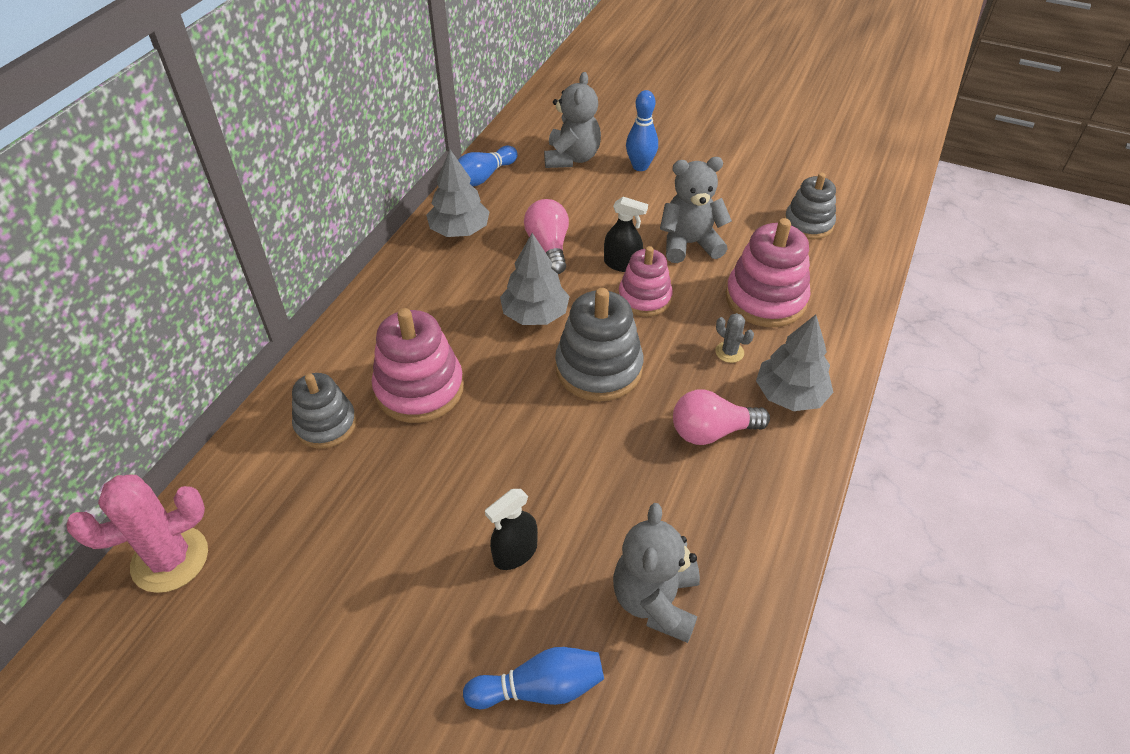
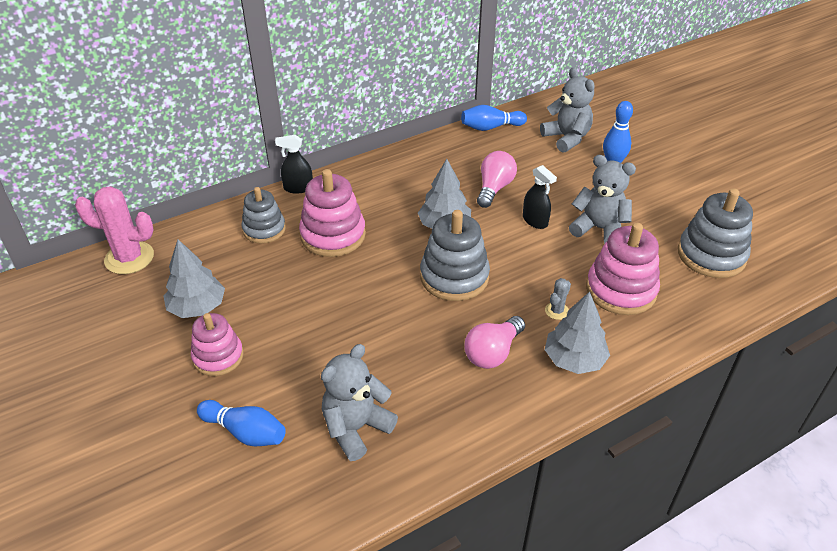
camera: 35 degrees right, 5 degrees down
grey tree [426,149,490,237] -> grey tree moved to [164,239,225,318]
black spray bottle [485,489,538,570] -> black spray bottle moved to [275,135,313,194]
grey teddy bear [544,72,601,168] -> grey teddy bear turned 75 degrees counterclockwise [540,68,595,153]
pink stacking toy [618,246,673,317] -> pink stacking toy moved to [191,313,244,376]
pink light bulb [673,389,770,445] -> pink light bulb turned 75 degrees counterclockwise [464,316,525,369]
grey cactus [715,313,754,363] -> grey cactus turned 45 degrees clockwise [545,278,571,320]
grey stacking toy [785,173,836,240] -> grey stacking toy [678,189,753,278], size x1.51

